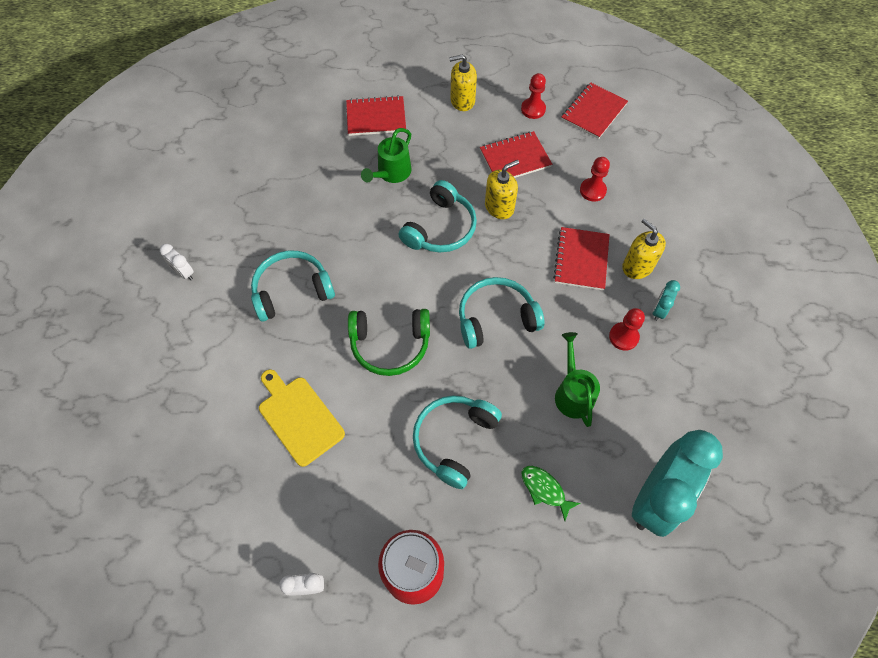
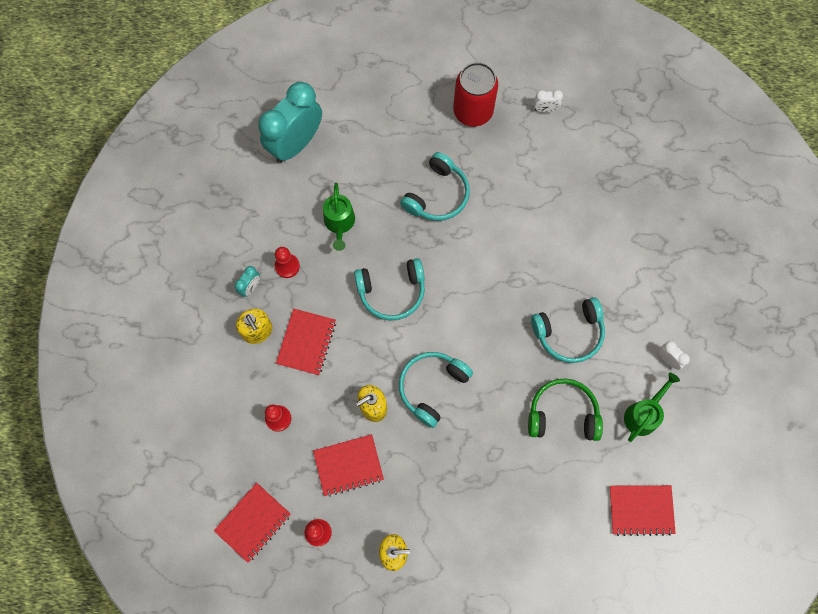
camera: 175 degrees left, 10 degrees up
yellow cutting board [259,369,345,467] -> none
red notebook [346,95,406,136] -> red notebook moved to [609,485,676,536]
green headphones [348,309,430,376] -> green headphones moved to [528,378,603,441]
green watering can [361,128,411,183] -> green watering can moved to [624,373,680,442]
green fish [522,466,580,521] -> none

